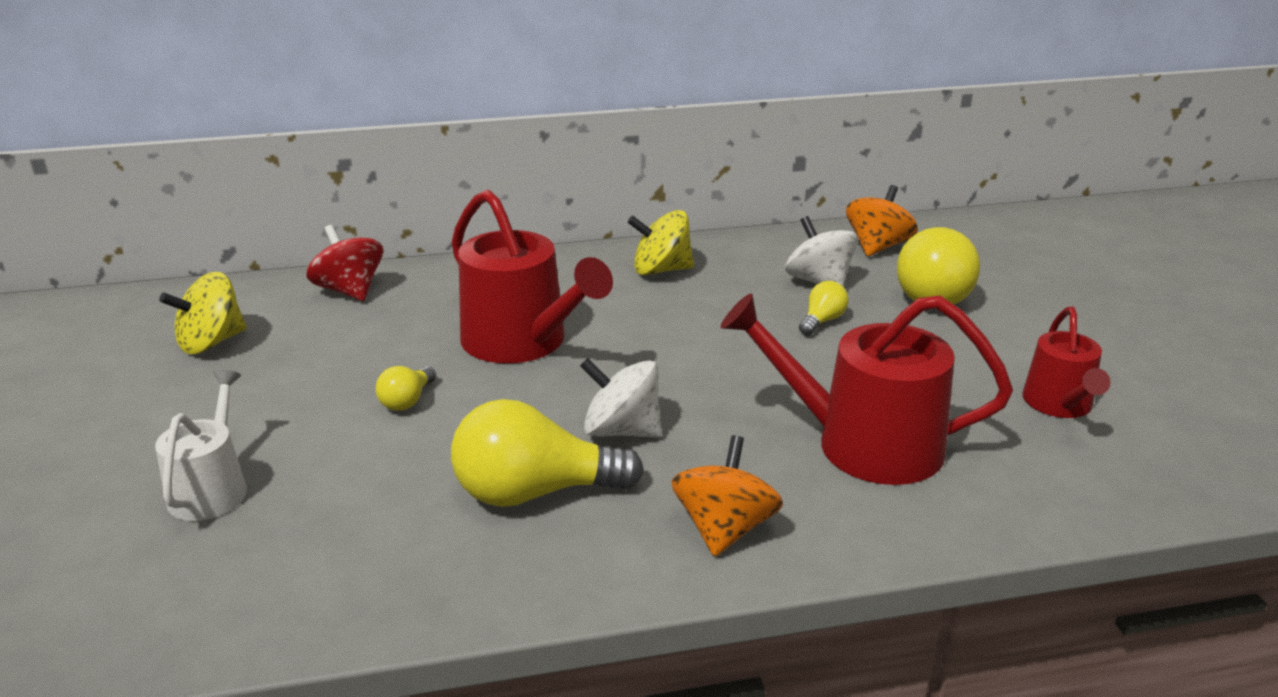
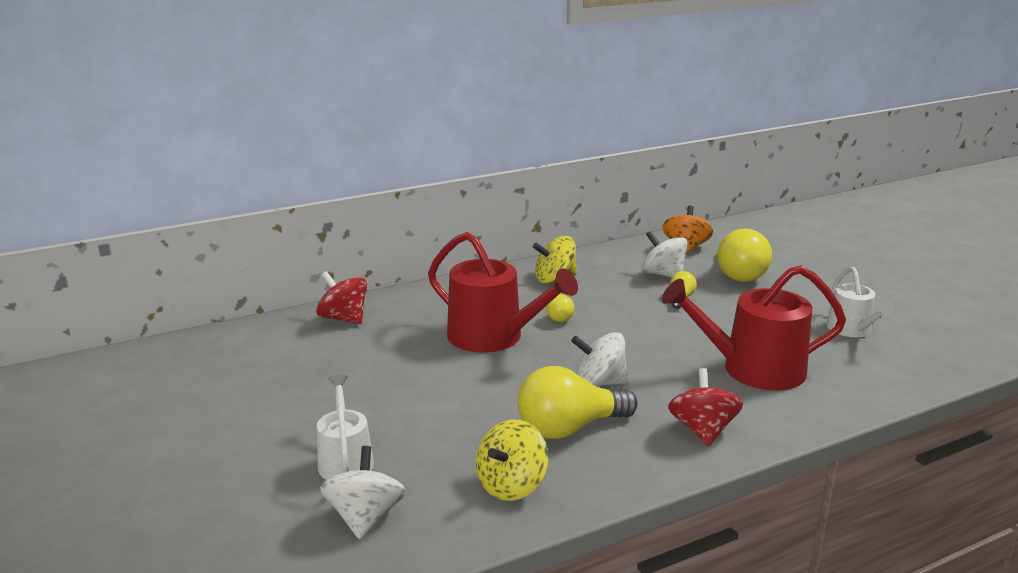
camera: 15 degrees left, 5 degrees down
yellow spinning top [159,272,247,354] -> yellow spinning top moved to [476,420,549,501]
yellow light bulb [376,366,436,411] -> yellow light bulb moved to [547,294,574,322]
orange spinning top [671,435,783,557] -> red spinning top [668,368,743,447]
red watering can [1022,307,1111,418] -> white watering can [826,267,895,337]
none -> white spinning top [320,446,406,539]

